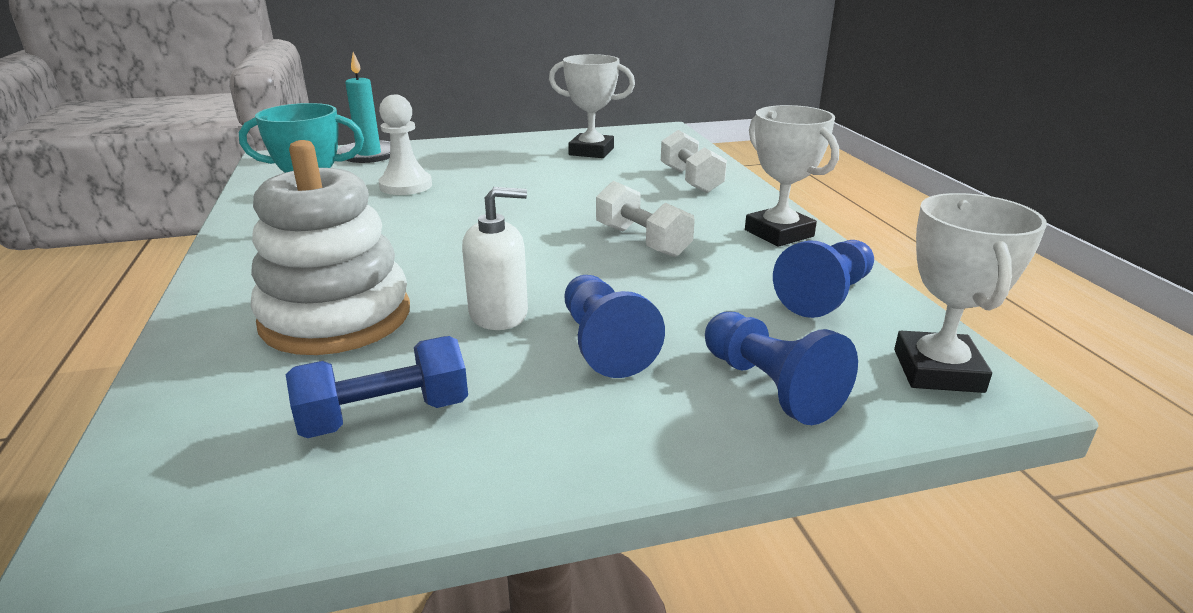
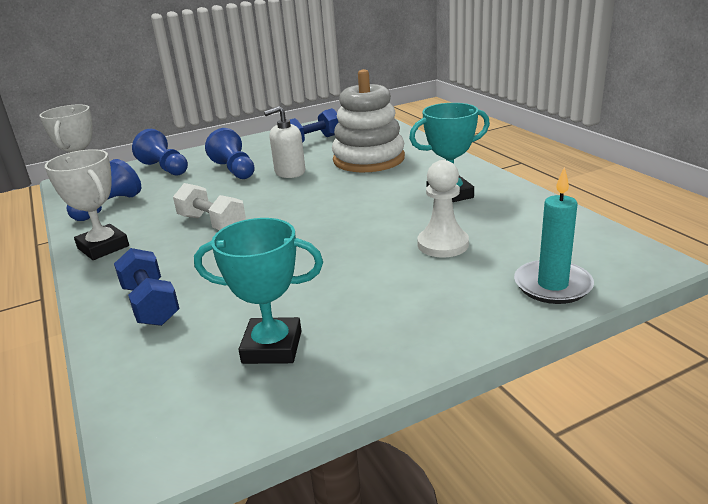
camera: 170 degrees right, 0 degrees up
white trophy [549,54,635,158] -> turquoise trophy [194,218,323,364]
white dumbbell [661,130,727,193] -> blue dumbbell [114,248,180,326]

